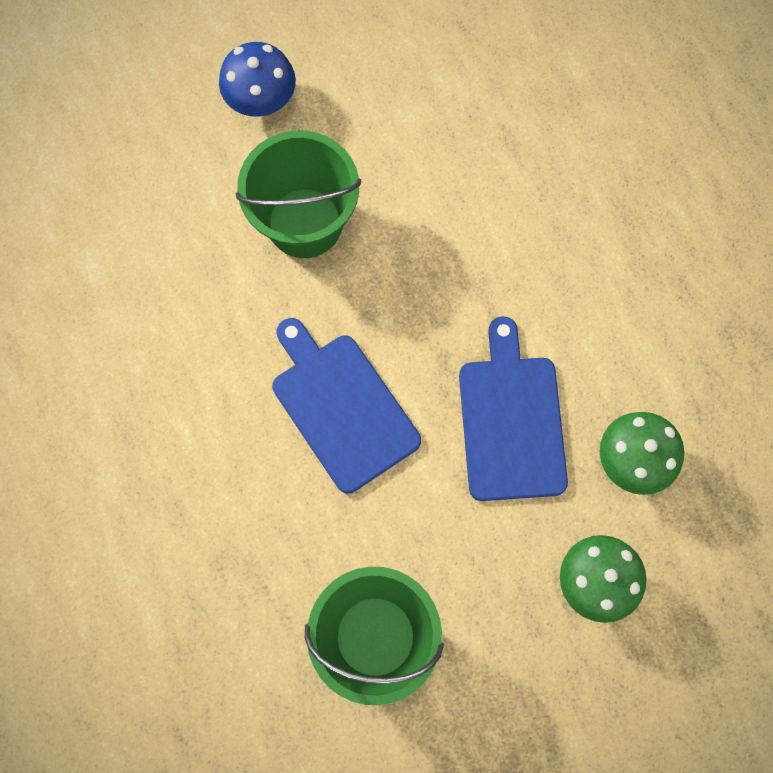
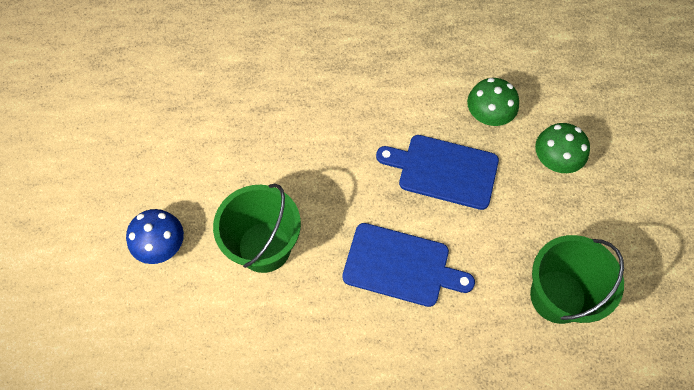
camera: 70 degrees left, 10 degrees down
blue cutting board [272,318,421,493] -> blue cutting board turned 150 degrees counterclockwise [342,223,475,307]

